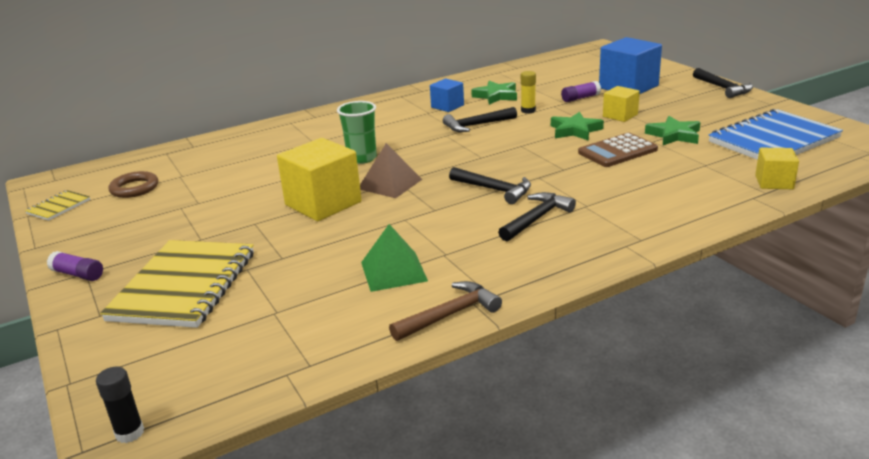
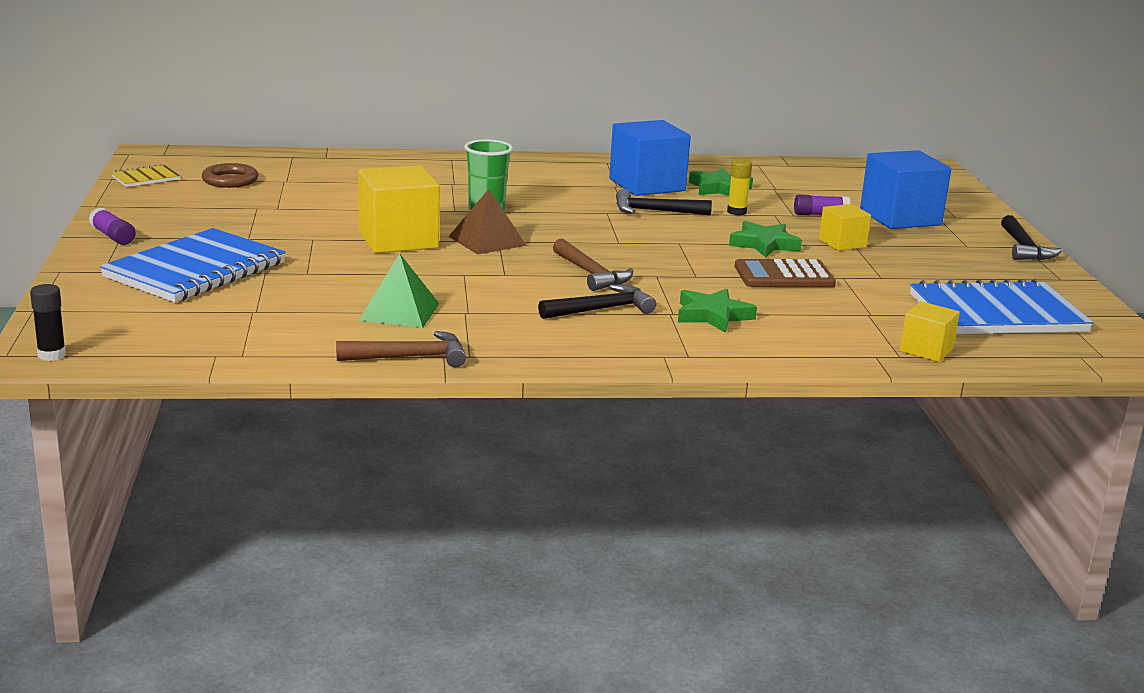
camera: 20 degrees right, 5 degrees down
yellow notebook [100,240,254,328] -> blue notebook [100,228,286,302]
blue cube [430,79,464,112] -> blue cube [609,120,691,196], size x1.82
black hammer [449,167,531,204] -> brown hammer [553,238,633,291]
green star [645,116,701,145] -> green star moved to [678,288,757,333]

